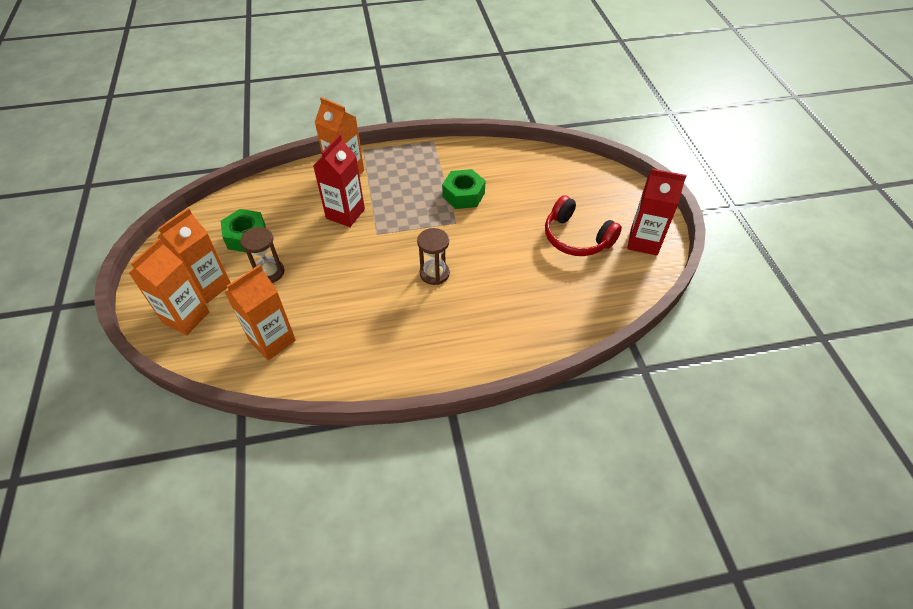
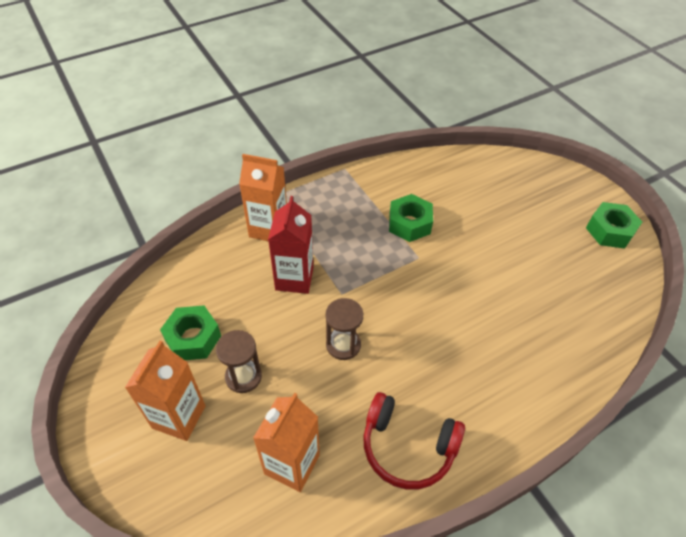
camera: 20 degrees left, 0 degrees up
orange carton [129,238,209,335] -> none
brown hourglass [417,228,450,285] -> brown hourglass moved to [326,298,363,360]
red headphones [545,195,622,256] -> red headphones moved to [363,392,465,490]
red carton [627,169,686,256] -> green nut [586,202,642,249]

